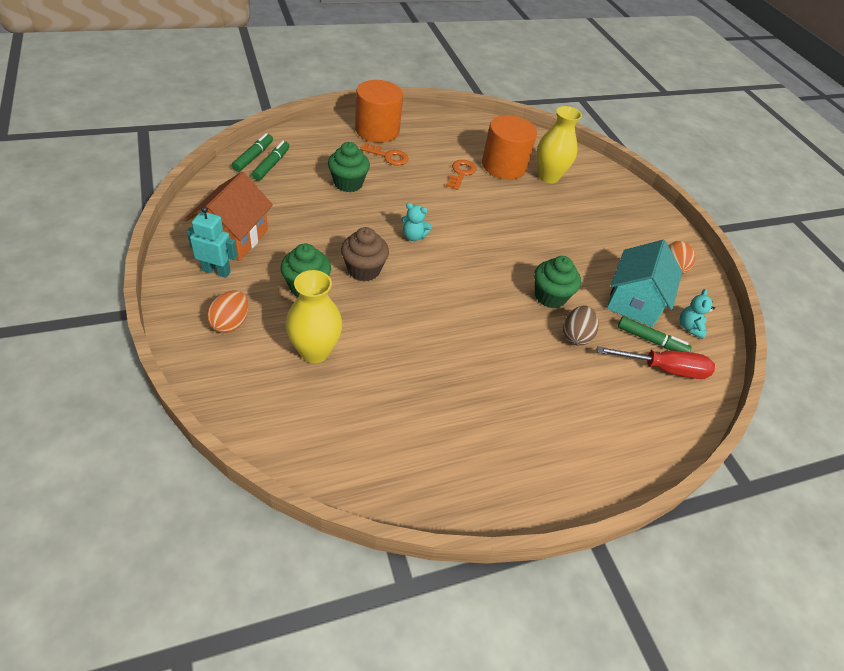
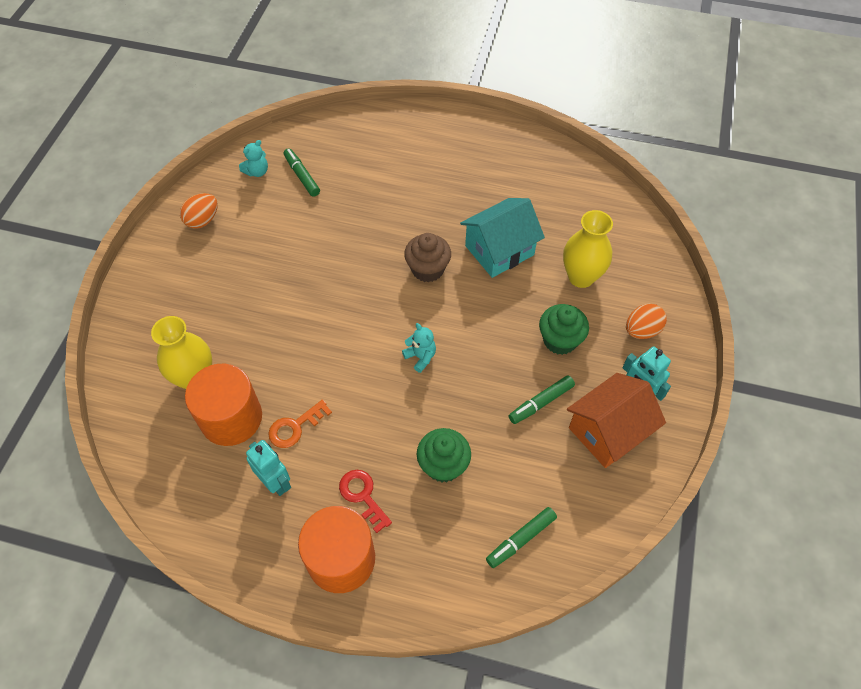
camera: 140 degrees left, 10 degrees up
green marker [232,133,273,172] -> green marker moved to [509,375,575,424]
brown cupcake [341,227,389,282] -> brown cupcake moved to [404,233,451,283]
orange key [360,142,409,165] -> red key [339,470,392,533]
green cupcake [534,256,581,309] -> none
brown egg [563,305,599,346] -> none
red screwdriver [597,346,715,379] -> none
turquoise house [606,240,682,327] -> turquoise house moved to [460,198,545,278]
none -> turquoise robot [246,440,291,496]

